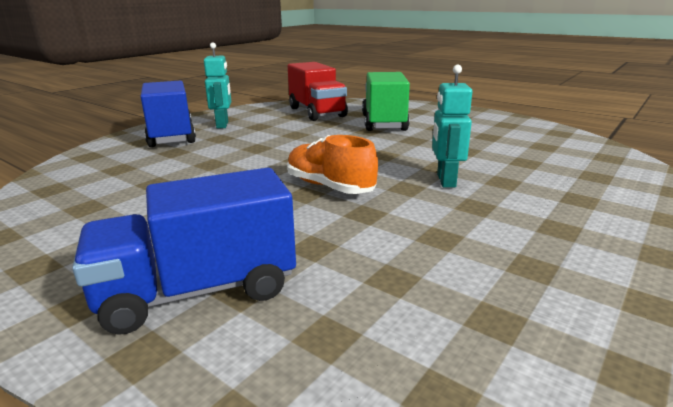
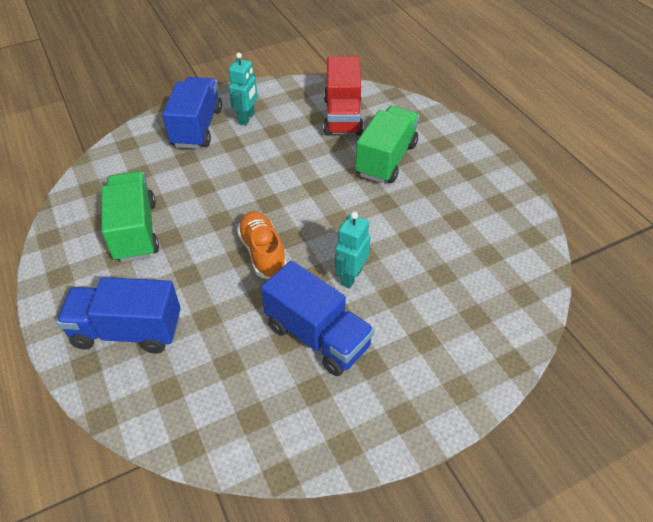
camera: 25 degrees right, 25 degrees up
none -> green truck [101,171,159,262]
none -> blue truck [261,261,374,376]

